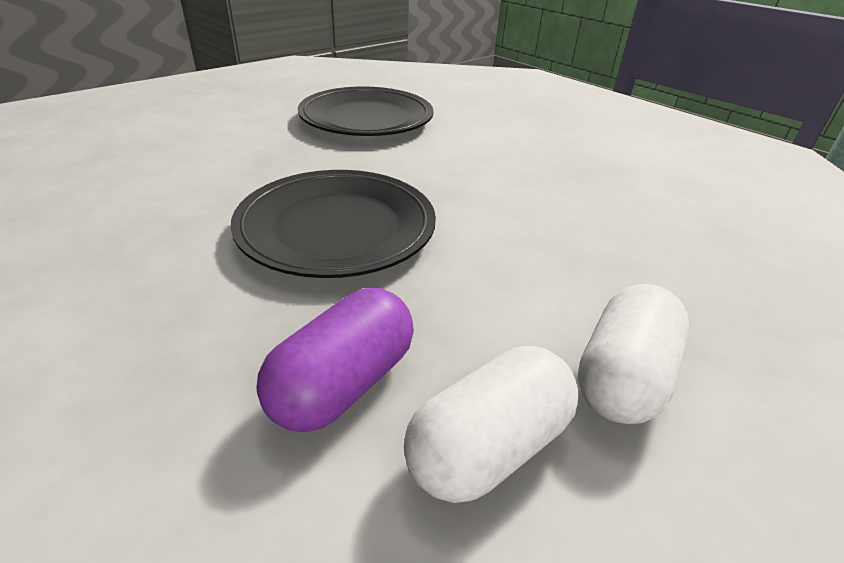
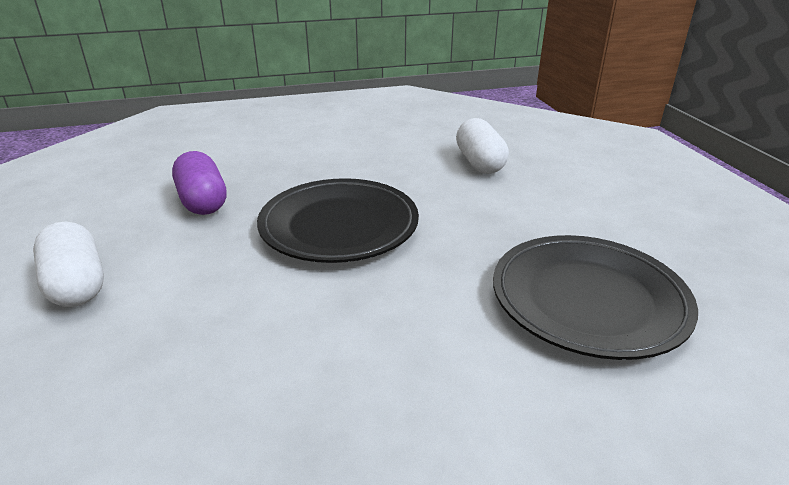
camera: 120 degrees right, 5 degrees down
white capsule [404,346,579,503] -> white capsule moved to [456,118,509,174]

